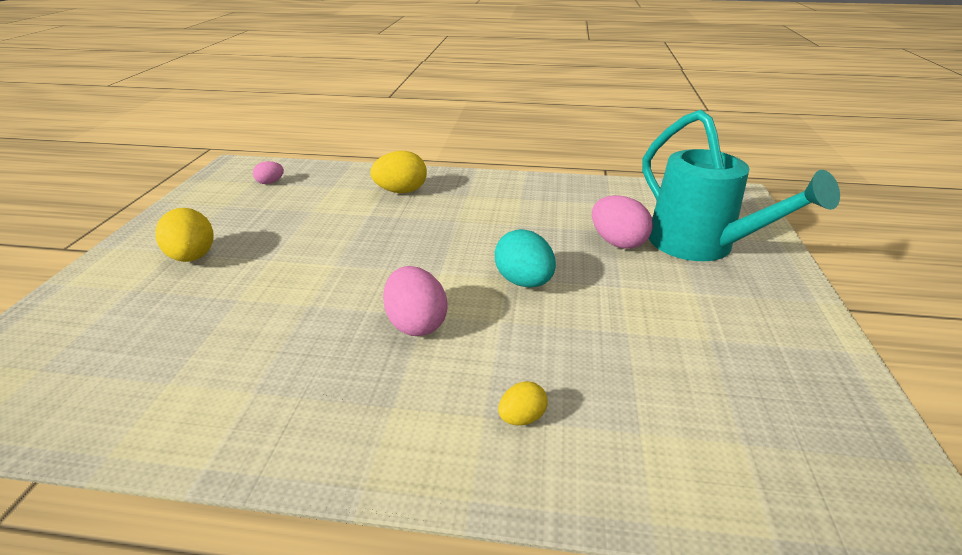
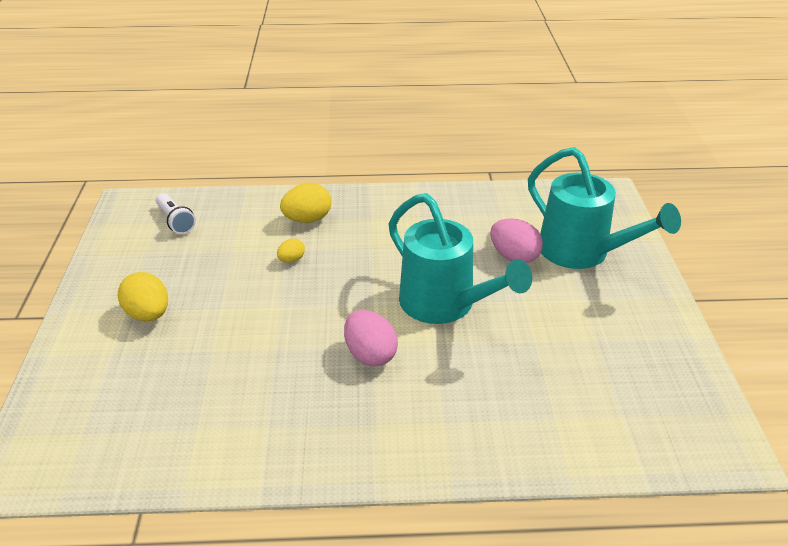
camera: 10 degrees left, 5 degrees up
pink egg [253,161,284,184] -> white flashlight [156,193,196,234]
turquoise egg [495,229,556,288] -> turquoise watering can [388,193,532,324]
yellow egg [498,381,547,425] -> yellow egg moved to [277,238,305,263]

